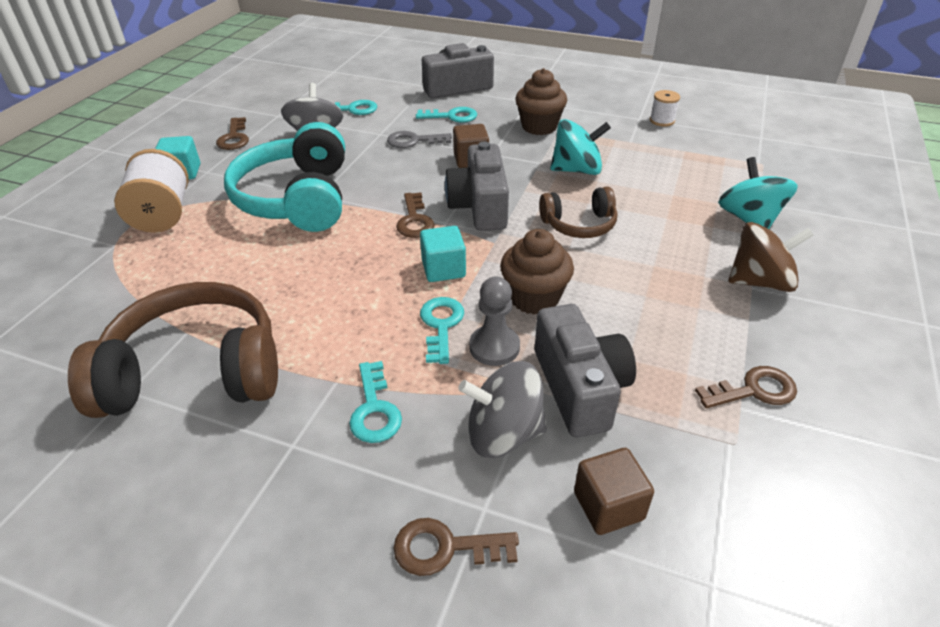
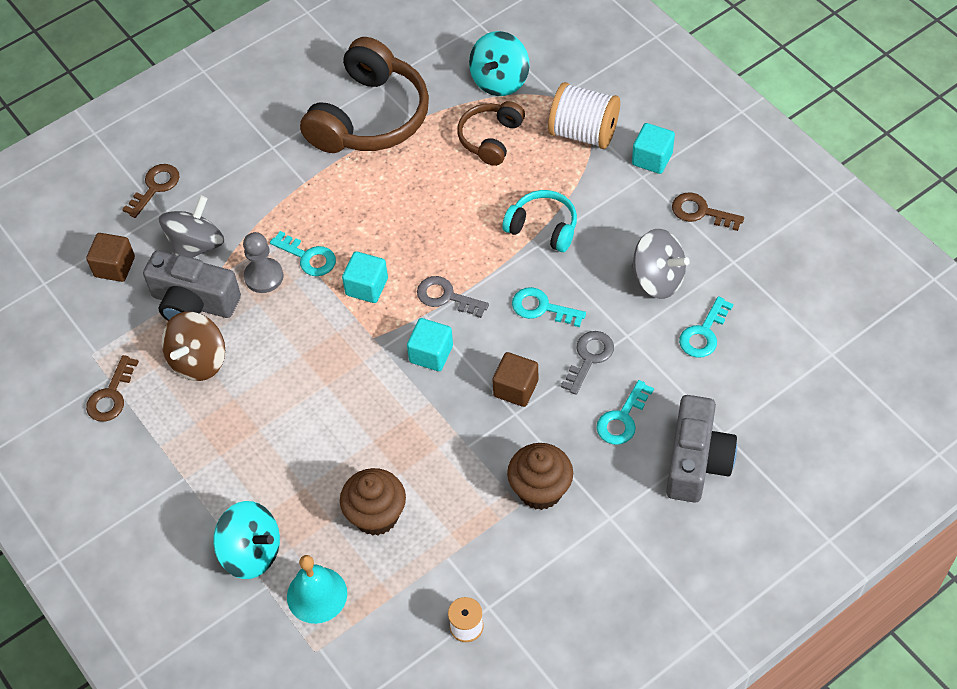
camera: 125 degrees right, 15 degrees up
turquoise headphones [224,122,345,232] -> turquoise headphones [502,190,577,252], size x0.54
turquoise key [349,361,402,443] -> turquoise key moved to [512,287,586,327]
brown key [396,192,434,238] -> grey key [417,276,489,318]
grey camera [445,141,509,231] -> turquoise cube [407,318,453,371]
brown cupcake [500,229,574,315] -> brown cupcake moved to [340,468,406,536]
brown headphones [539,186,617,238] -> brown headphones moved to [457,101,525,166]
turquoise spinning top [550,119,611,175] -> turquoise spinning top moved to [469,31,530,96]
brown spinning top [728,222,814,292] -> brown spinning top moved to [162,312,225,381]
none -> turquoise bell [287,555,347,624]

